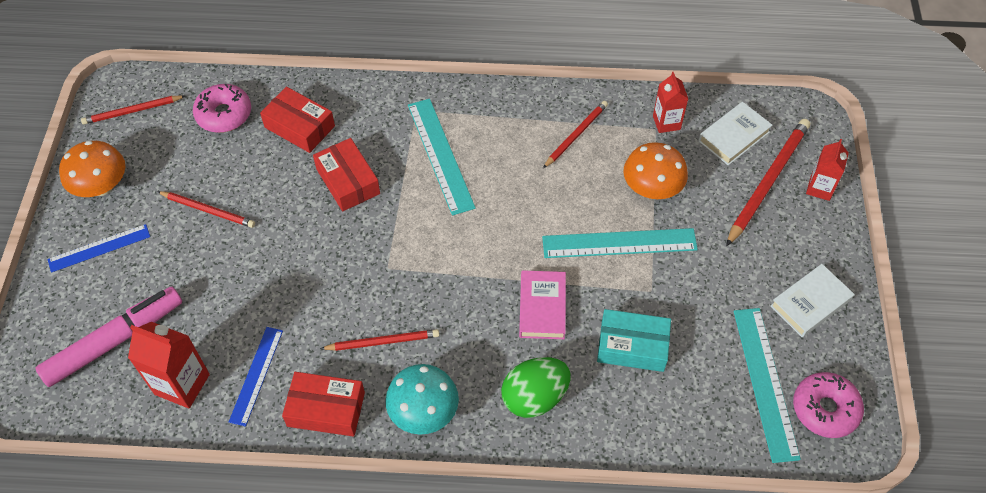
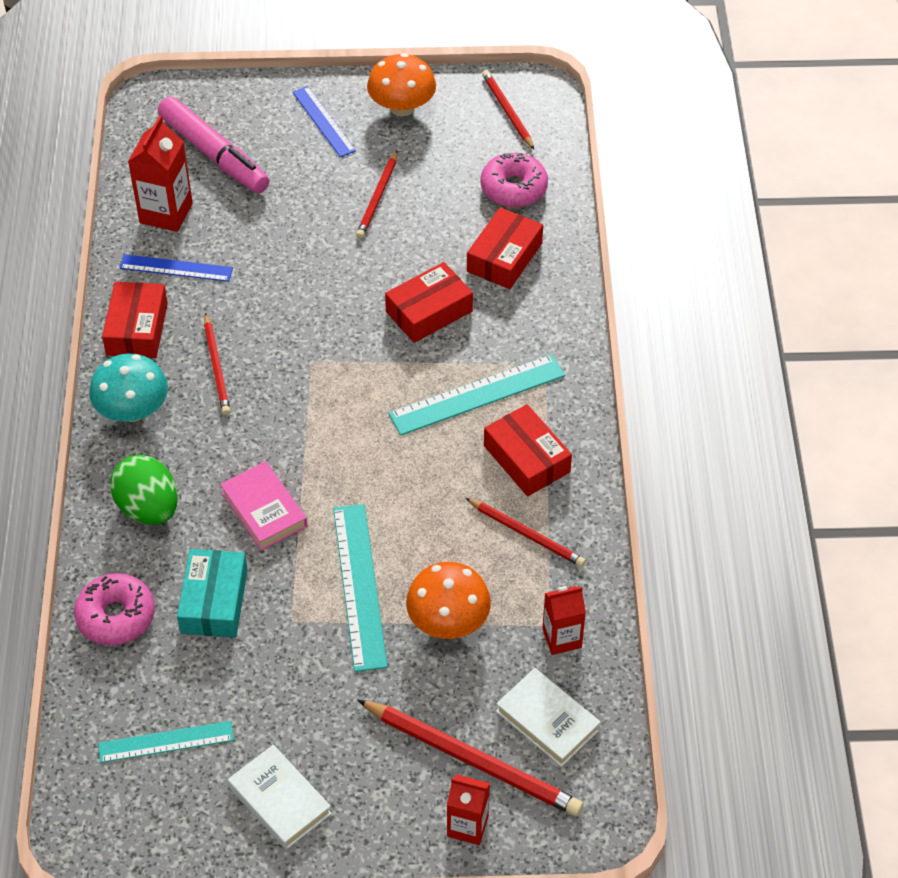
camera: 85 degrees right, 5 degrees down
pink book [519,270,566,339] -> pink book turned 60 degrees clockwise [220,461,308,551]
turquoise ruler [734,308,801,463] -> turquoise ruler [98,721,234,763], size x0.65
pink donut [793,372,864,438] -> pink donut moved to [74,573,155,646]
none -> red box [484,404,572,496]

